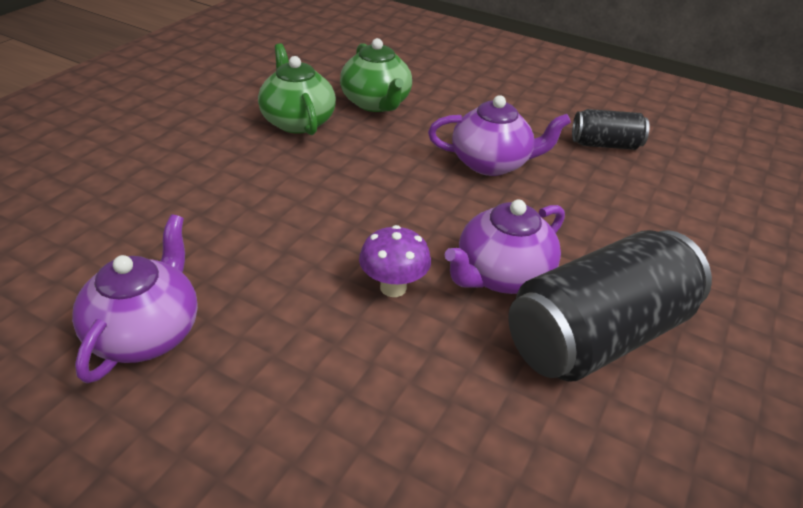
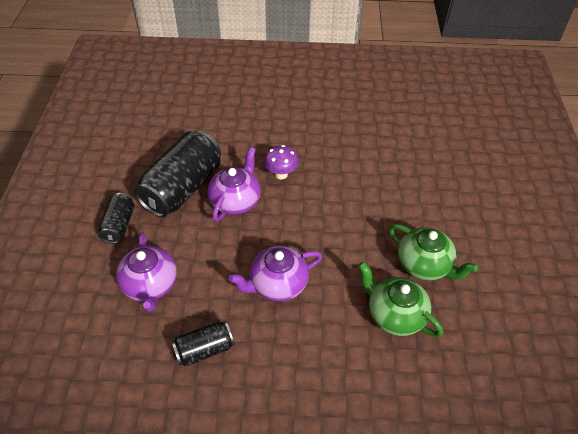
camera: 155 degrees right, 10 degrees up
purple teapot [72,214,198,383] -> purple teapot moved to [116,232,177,312]
none -> black can [98,193,134,244]

